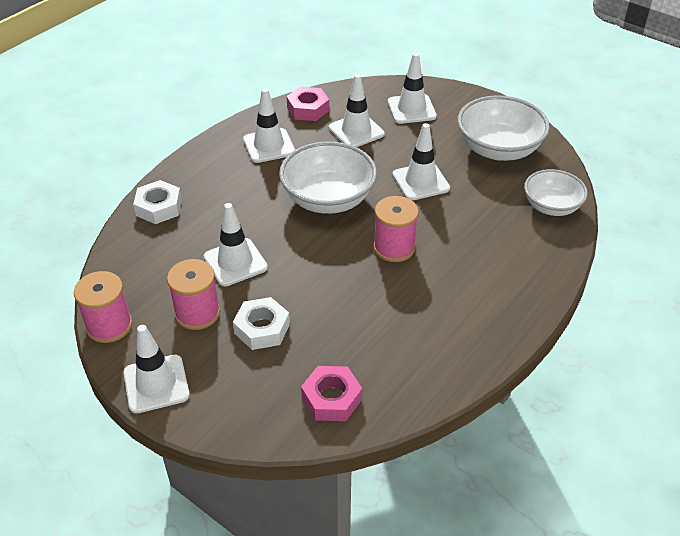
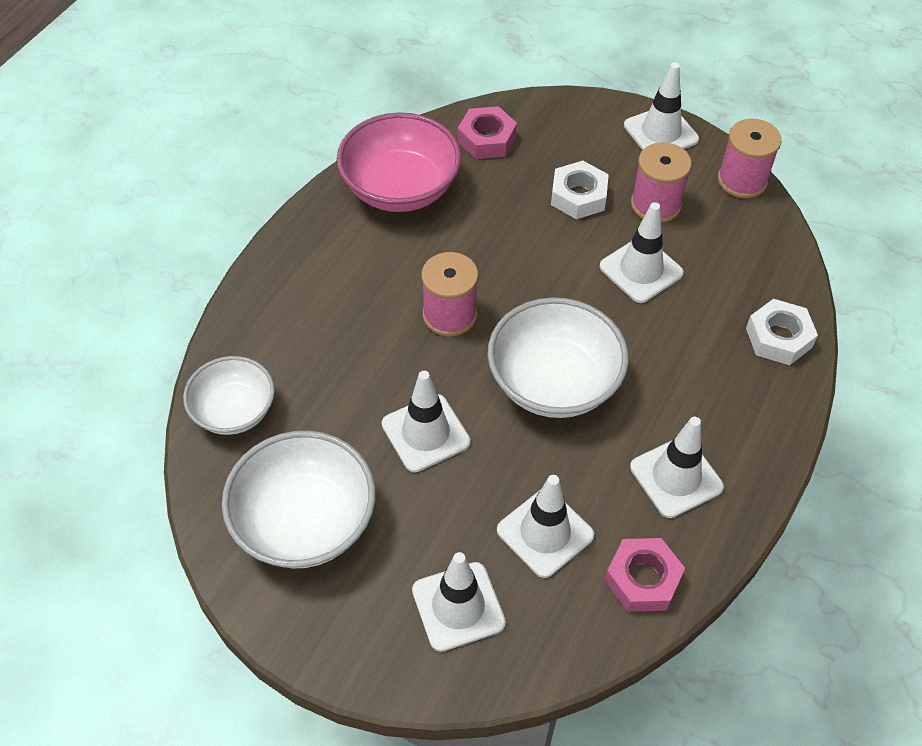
camera: 170 degrees right, 10 degrees up
none -> pink bowl [337,112,461,212]

